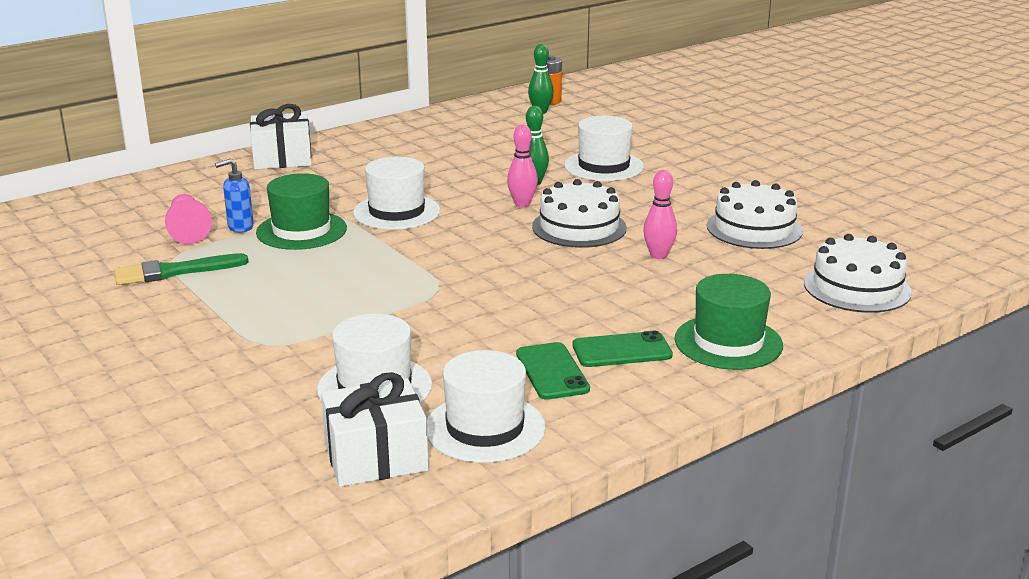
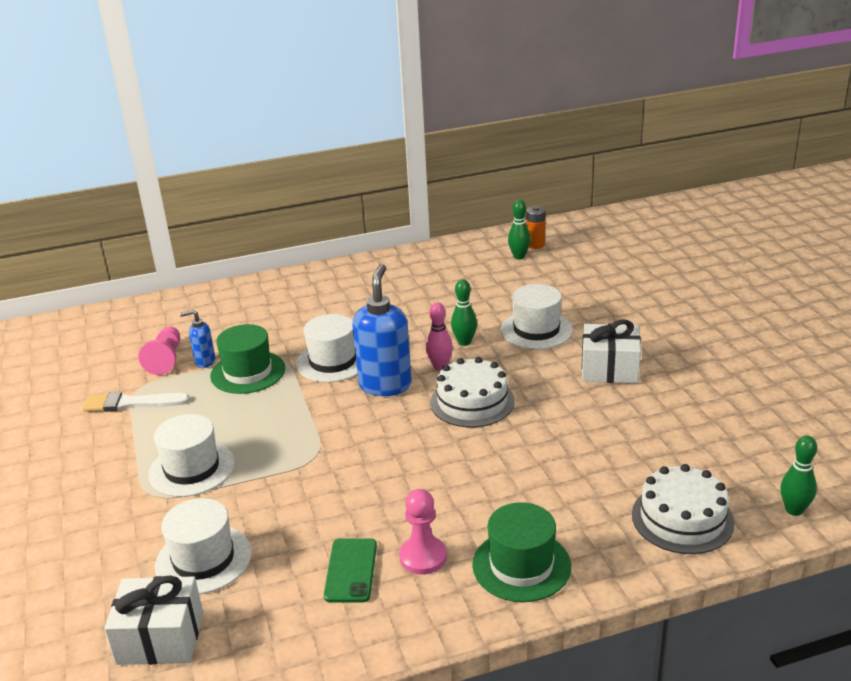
camera: 20 degrees right, 5 degrees up
green brush [114,253,249,285] -> white brush [82,392,190,412]
white gift [250,104,312,170] -> white gift moved to [582,319,641,384]
white hat [427,350,546,463] -> white hat moved to [148,414,235,497]
green phone [572,331,673,367] -> pink pawn [399,489,447,574]
pink bowling pin [643,170,677,259] -> none
white cake [707,180,803,249] -> none
none -> blue soap dispenser [352,264,412,396]
none -> green bowling pin [780,436,817,516]

